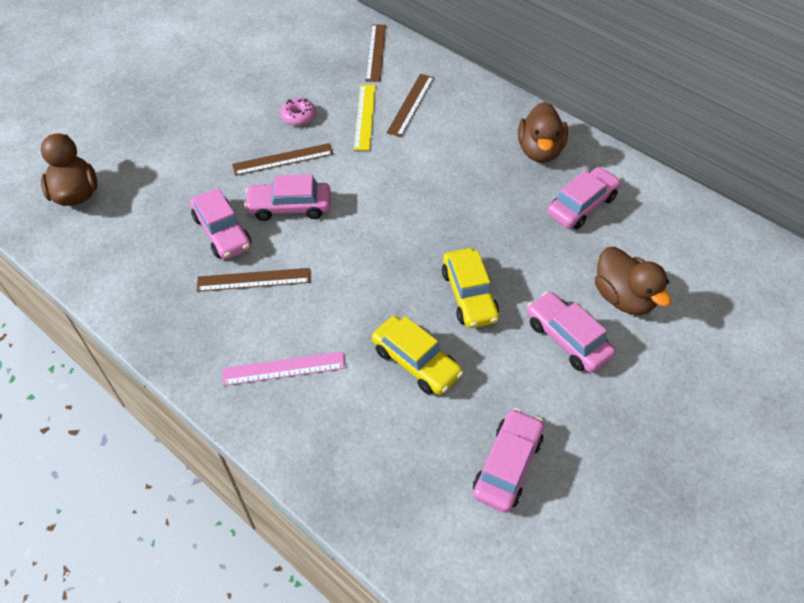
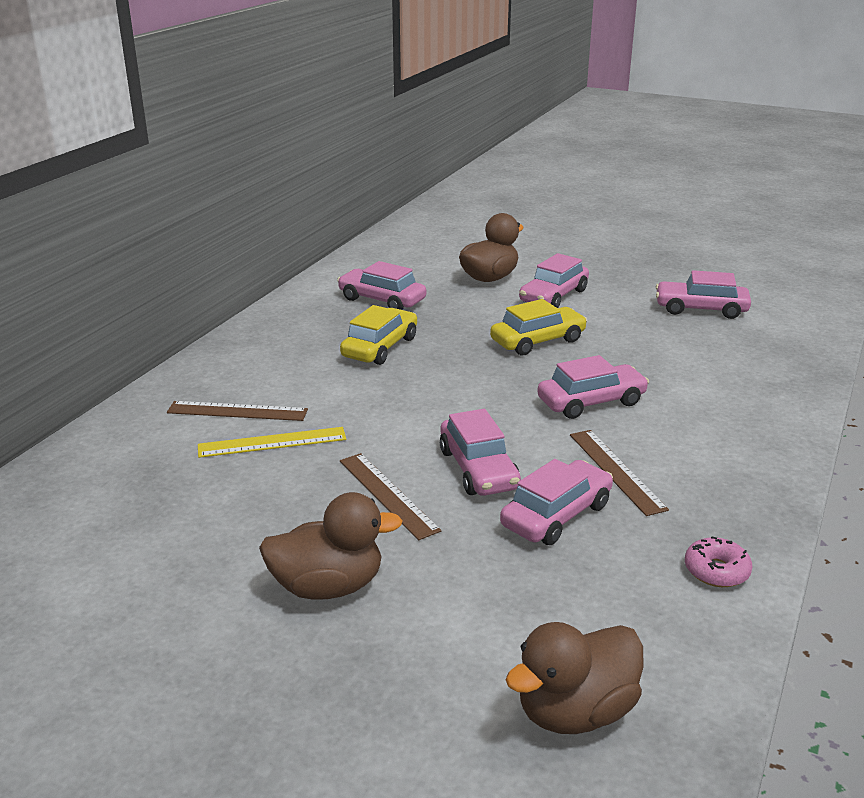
camera: 105 degrees left, 25 degrees down
pink ruler [222,351,345,386] -> none
pink donut [280,98,316,126] -> pink donut moved to [685,536,753,587]
brown ruler [366,24,386,82] -> none
yellow car [372,316,463,395] -> yellow car moved to [340,305,417,365]
brown duck [518,102,568,163] -> brown duck moved to [259,492,403,600]
none -> pink car [537,355,649,419]

